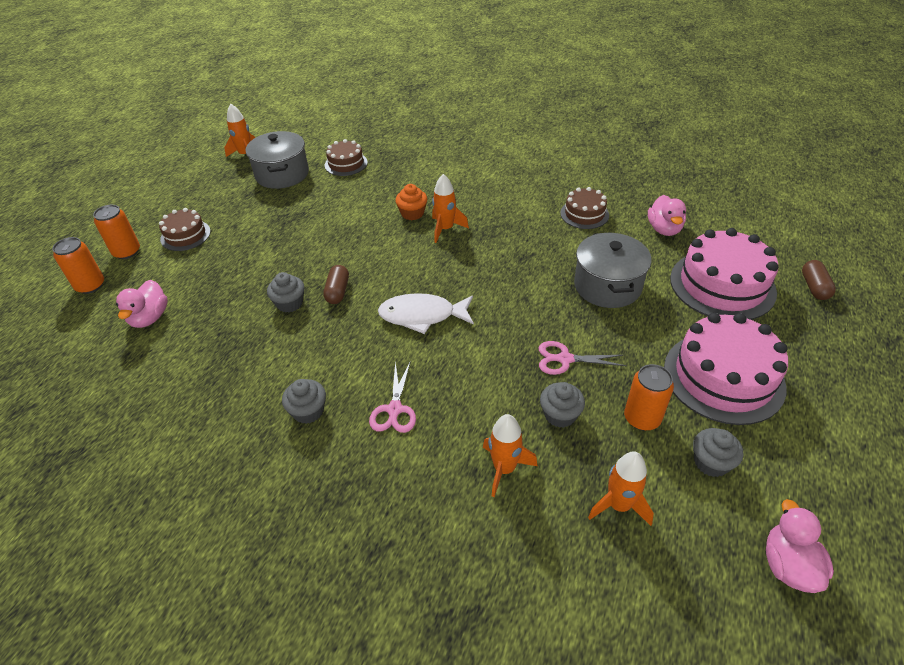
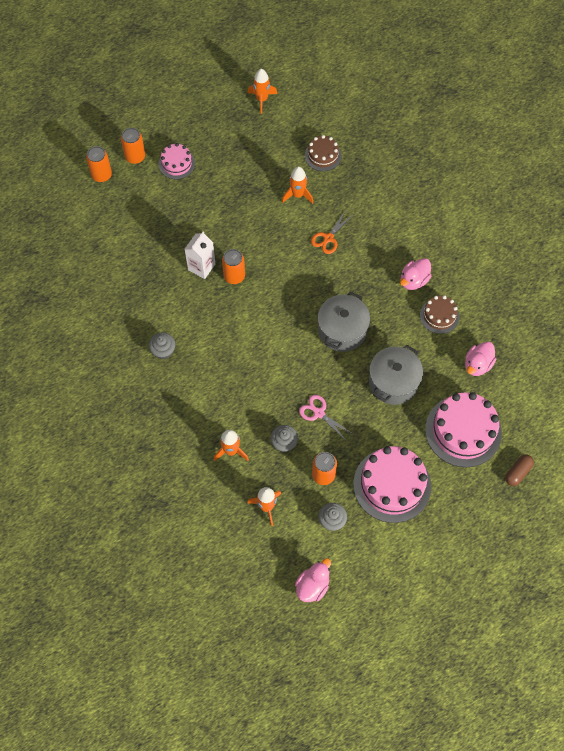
camera: 35 degrees right, 20 degrees up
pink duck [116,280,168,328] -> pink duck moved to [400,258,432,290]
brown cake [159,208,211,251] -> pink cake [158,143,195,179]
grey pot [246,131,309,189] -> grey pot moved to [318,292,370,352]
grey cupcake [267,272,304,312] -> white carton [185,231,215,279]
brown capsule [323,265,349,304] -> orange can [222,249,245,284]
pink scissors [369,362,416,433] -> none
white fish [378,293,474,334] -> none
orange cupcake [395,184,428,220] -> orange scissors [311,210,354,254]
orange rocket [432,174,469,243] -> orange rocket moved to [282,167,313,204]

